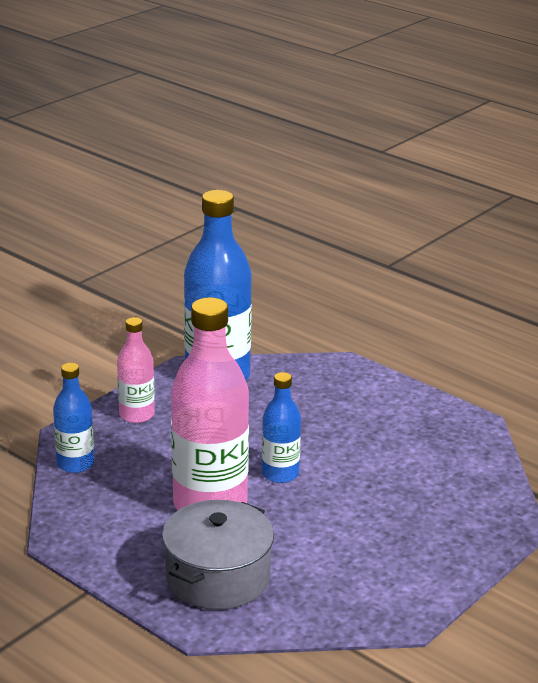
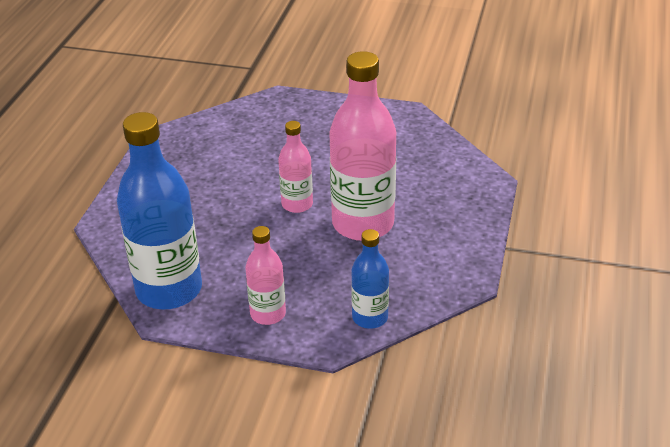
camera: 115 degrees left, 10 degrees up
grey pot [162,500,274,610] -> none
blue bottle [262,372,301,483] -> pink bottle [278,121,313,213]

